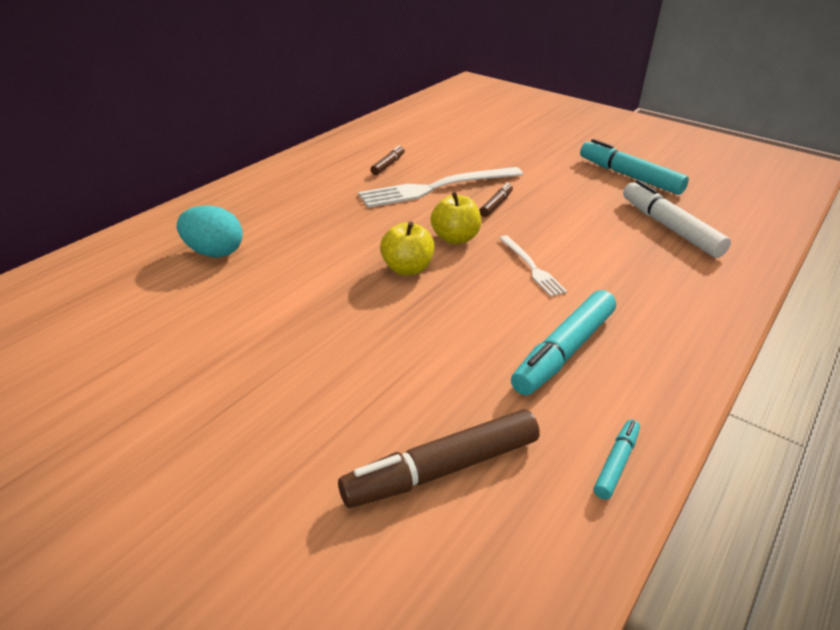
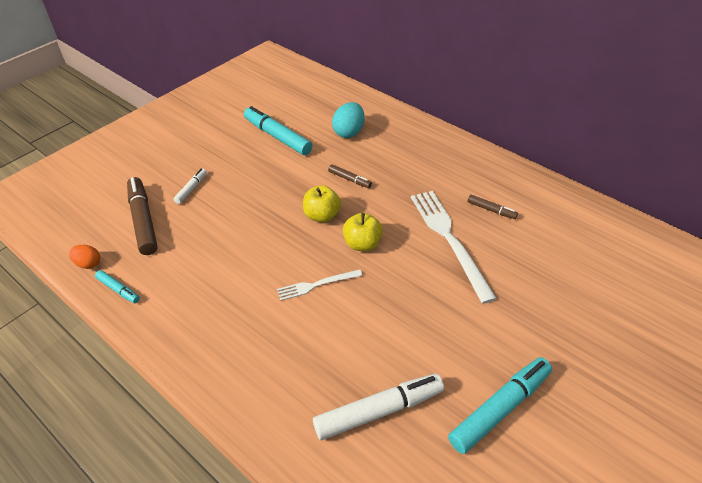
camera: 95 degrees right, 10 degrees up
brown marker [479,183,513,217] -> brown marker moved to [328,164,372,188]
turquoise marker [511,290,616,395] -> turquoise marker moved to [244,106,313,155]
none -> orange egg [69,245,100,269]
none -> white marker [173,169,207,204]

